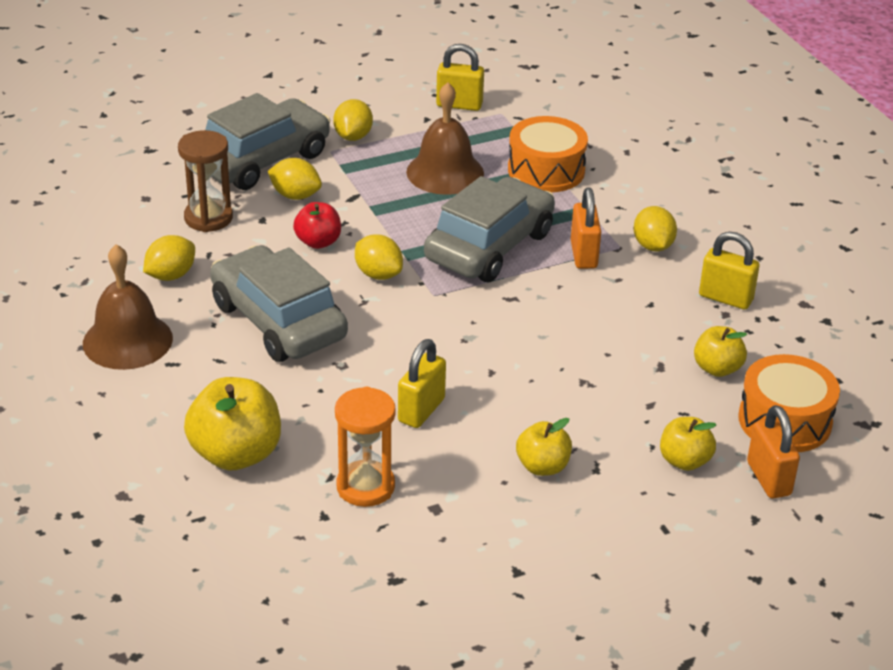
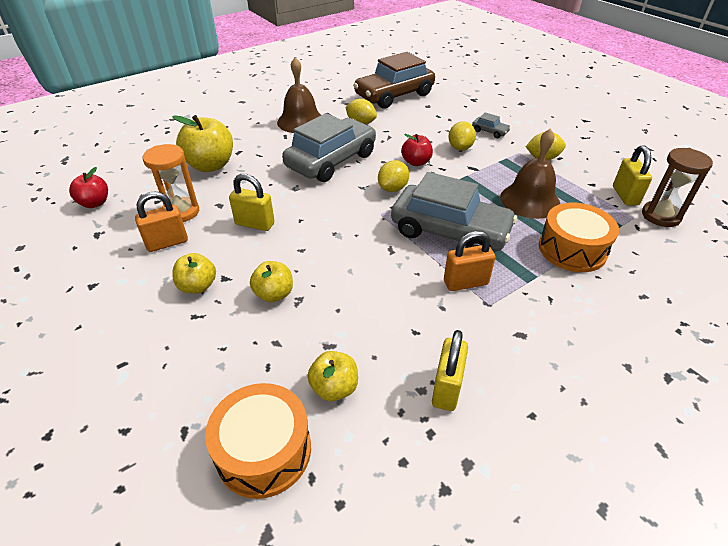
camera: 80 degrees right, 5 degrees up
brown hourglass [178,130,233,232] -> brown hourglass moved to [642,148,713,227]
grey car [205,93,330,190] -> grey car [472,112,511,138], size x0.40
yellow lemon [633,206,677,251] -> none
yellow apple [660,417,716,471] -> yellow apple moved to [250,261,293,302]
orange padlock [747,405,800,499] -> orange padlock moved to [135,192,188,252]
none -> red apple [69,167,108,208]
none -> brown car [353,52,435,109]

